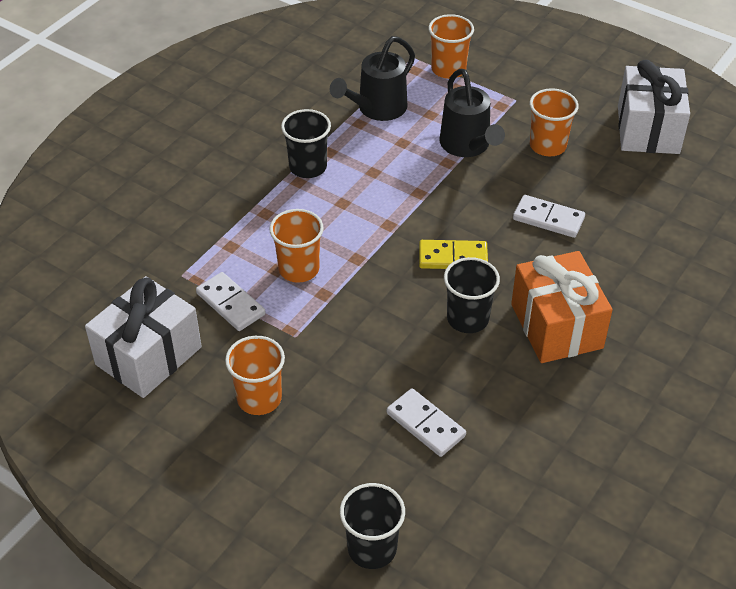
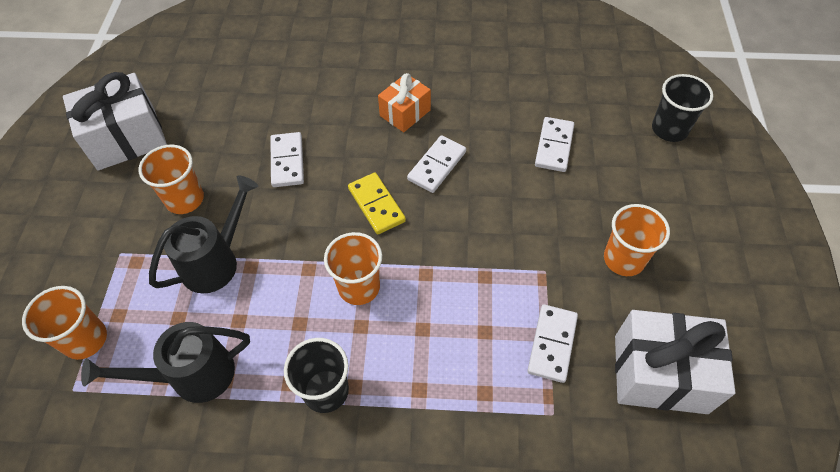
camera: 120 degrees left, 10 degrees up
orange cup [270,209,324,283] -> orange cup moved to [324,232,382,305]
black watering can [330,36,415,121] -> black watering can turned 150 degrees clockwise [81,322,250,403]
black cup [444,257,500,333] -> white domino [407,135,466,193]
orange gift [511,251,613,363] -> orange gift [378,73,431,132], size x0.59

